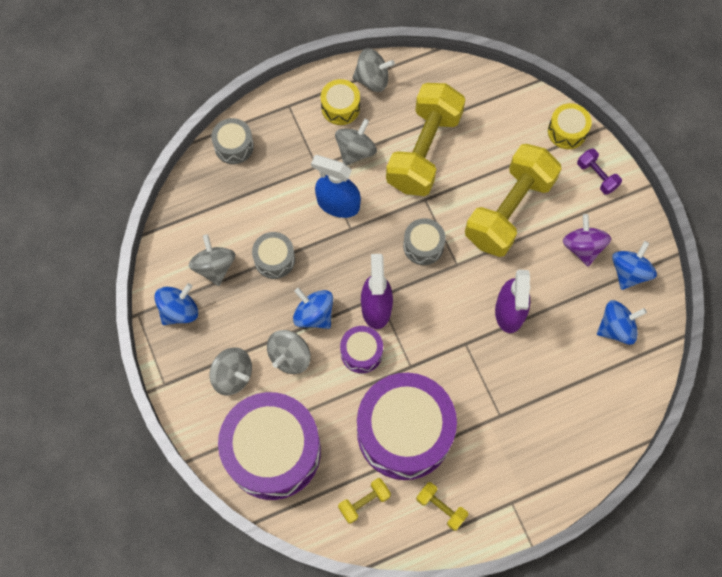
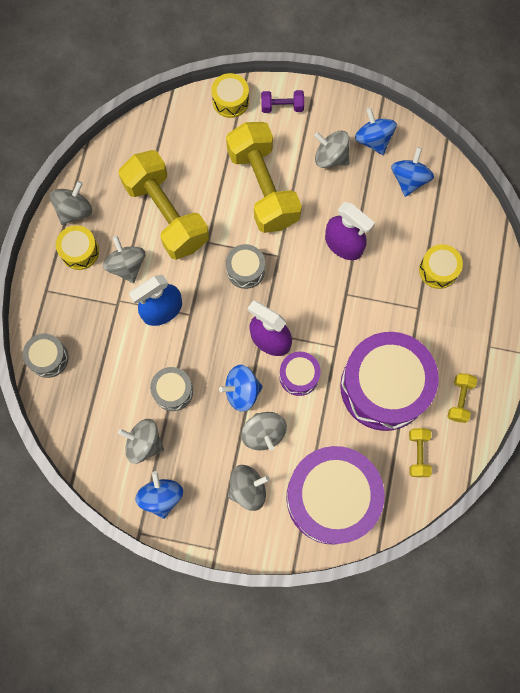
camera: 55 degrees left, 5 degrees up
yellow dumbbell [416,482,469,531] -> yellow dumbbell turned 60 degrees counterclockwise [447,373,477,423]
purple spinning top [563,214,611,266] -> grey spinning top [314,131,350,168]
none -> yellow drum [419,244,463,289]

